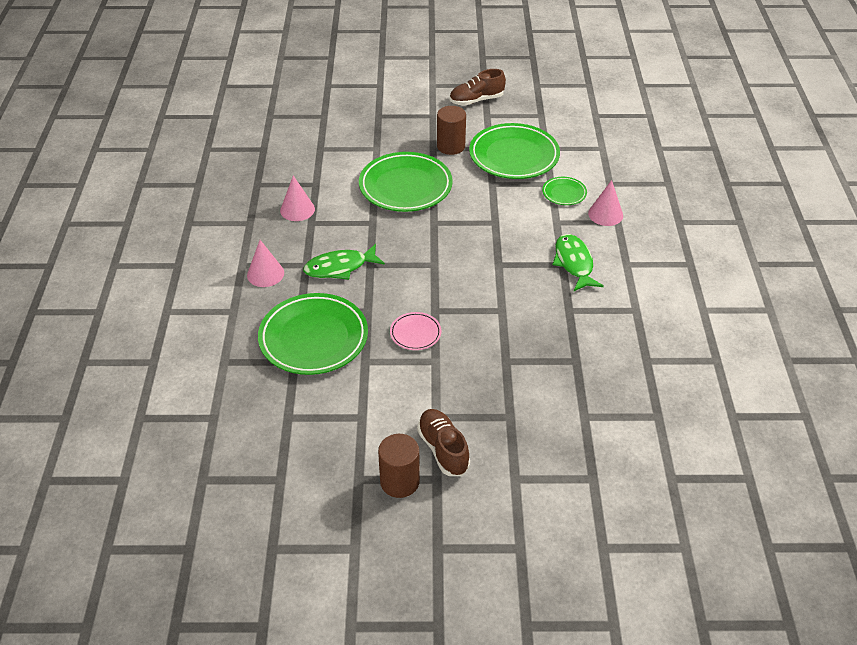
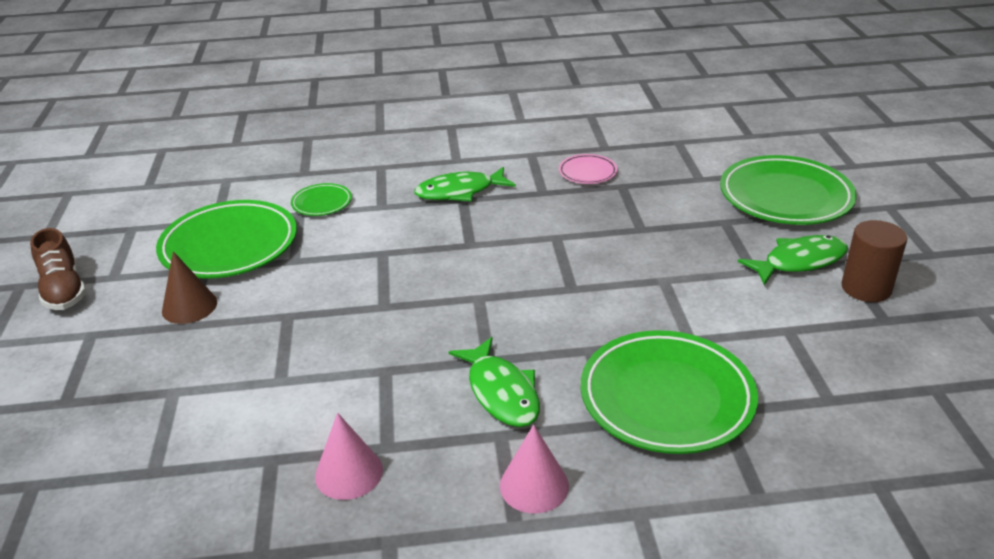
camera: 95 degrees left, 10 degrees down
green plate [359,152,453,212] -> green plate moved to [720,155,857,225]
pink plate [390,312,441,350] -> pink plate moved to [559,154,617,184]
brown shoe [417,409,470,476] -> green fish [738,235,848,285]
brown cylinder [437,106,466,155] -> brown cone [162,251,217,324]
pink cone [588,180,623,226] -> none

